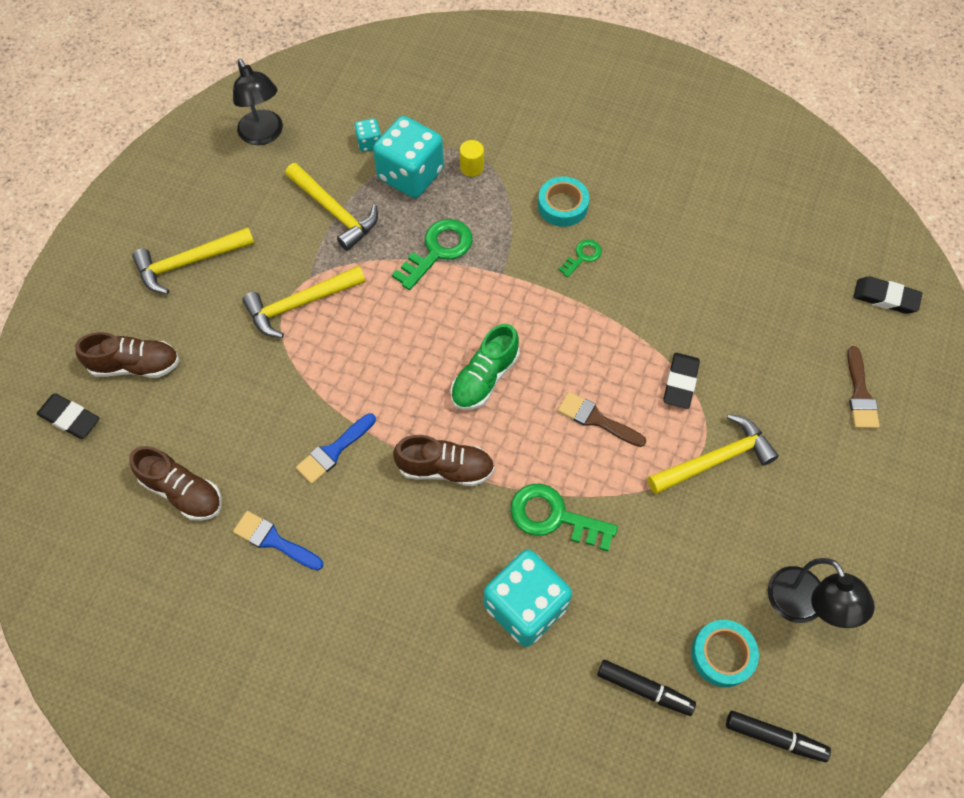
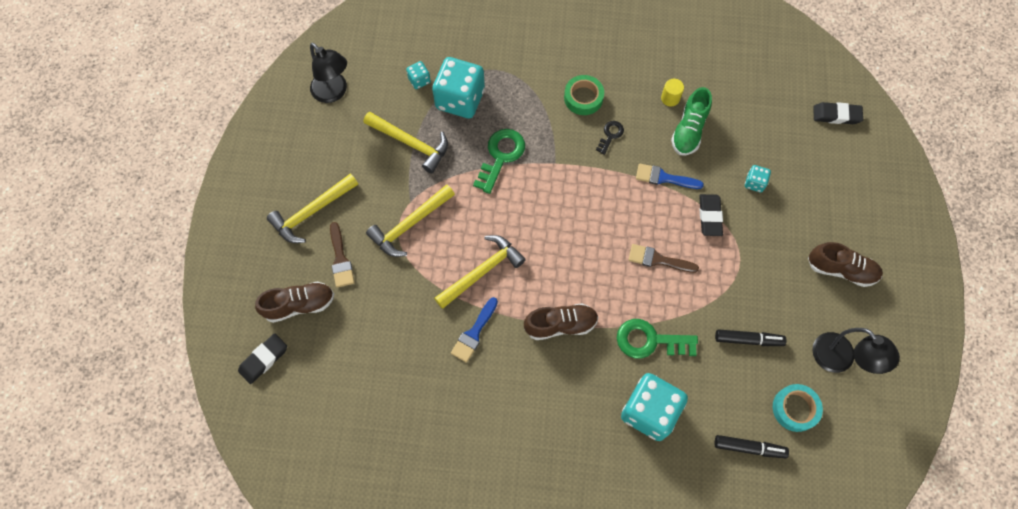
camera: 15 degrees left, 5 degrees up
black eraser [37,393,99,439] -> black eraser turned 60 degrees counterclockwise [238,333,287,384]
brown shoe [129,446,222,521] -> brown shoe moved to [808,242,883,287]
blue brush [233,511,324,571] -> blue brush moved to [636,164,704,189]
green shoe [451,324,519,410] -> green shoe moved to [671,87,712,156]
yellow cylinder [460,140,484,177] -> yellow cylinder moved to [661,79,684,107]
turquoise tape [538,177,589,227] -> green tape [564,75,604,115]
green key [558,240,602,277] -> black key [596,121,624,155]
yellow hammer [648,414,779,494] -> yellow hammer moved to [434,235,526,309]
black marker [726,711,831,762] -> black marker moved to [715,329,787,346]
brown brush [847,346,880,428] -> brown brush moved to [330,222,354,288]
none -> turquoise dice [745,165,771,192]

